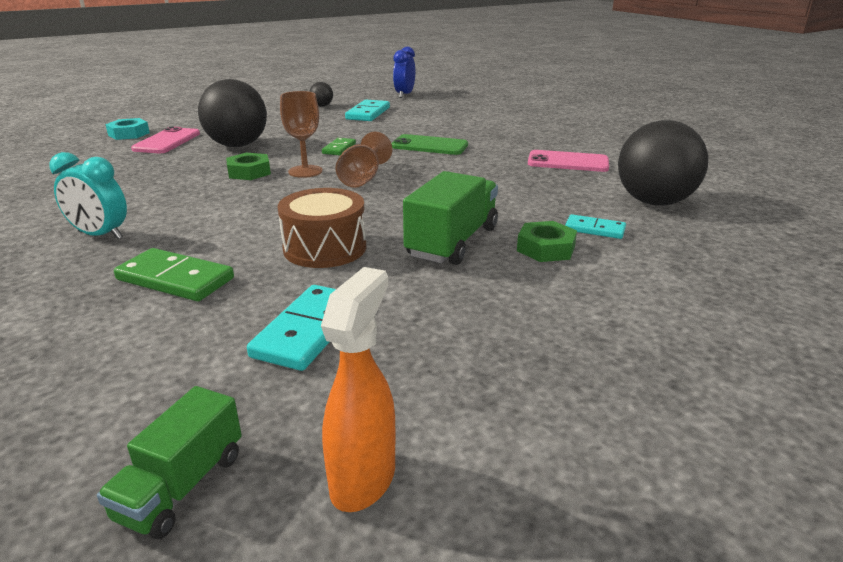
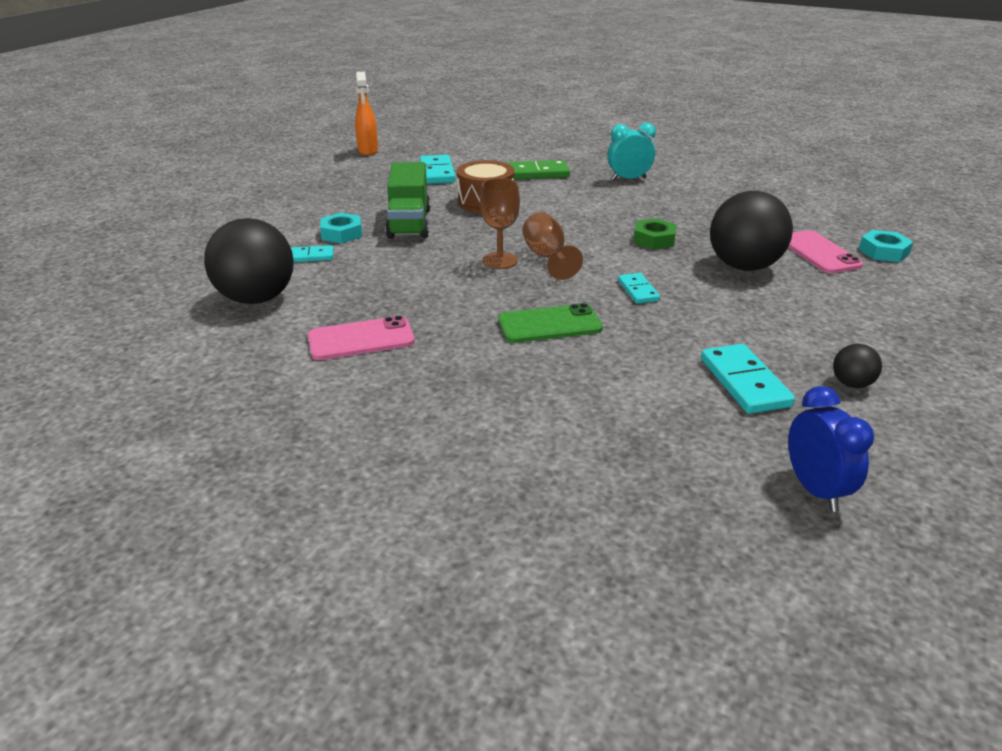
camera: 150 degrees right, 5 degrees up
green truck [97,386,242,539] -> none
brown goblet [280,91,323,178] -> brown goblet moved to [480,178,520,269]
green domino [322,138,356,155] -> turquoise domino [618,273,660,304]
green nut [517,221,577,262] -> turquoise nut [320,213,362,243]

